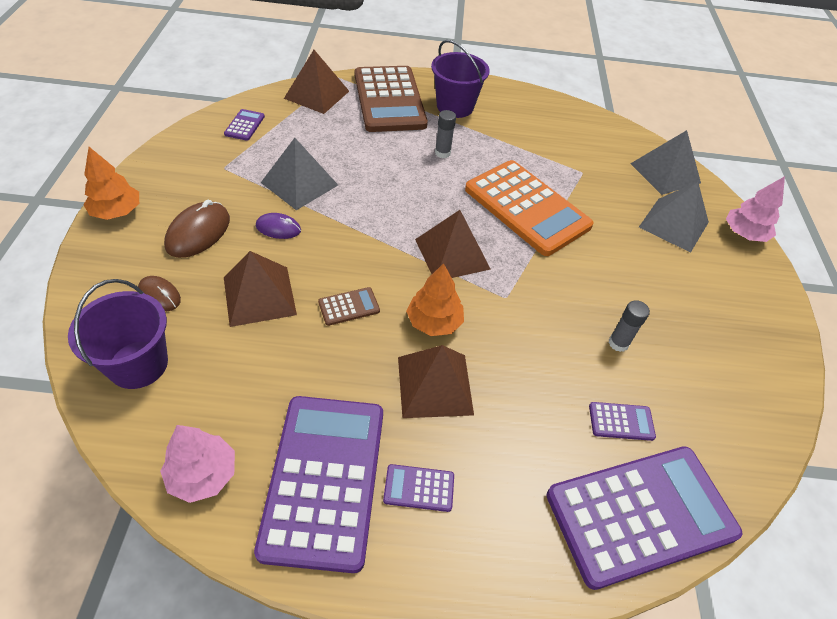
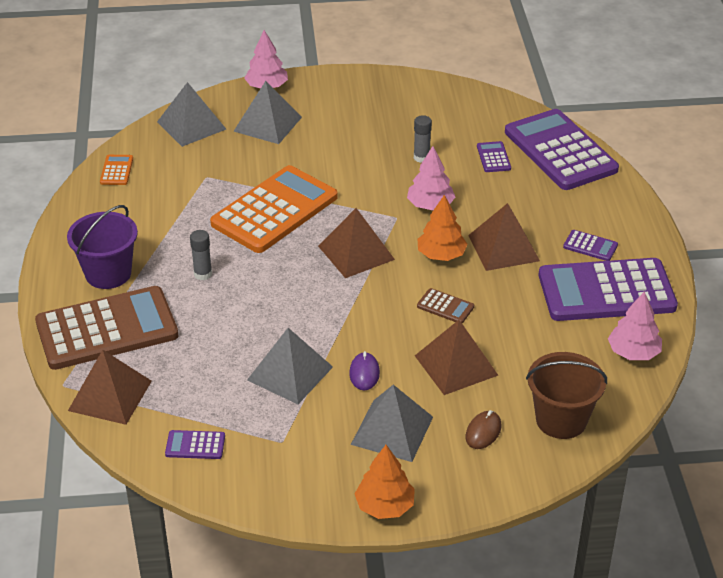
camera: 95 degrees left, 10 degrees down
purple bucket [68,279,168,389] -> brown bucket [526,352,607,439]
brown mouse [164,200,230,258] -> grey pyramid [351,385,433,462]
brown calculator [318,287,380,326] -> brown calculator turned 150 degrees clockwise [417,288,474,323]
purple calculator [383,464,454,512] -> purple calculator turned 60 degrees counterclockwise [563,230,618,261]
none -> orange calculator [100,155,133,185]
none -> pink tree [407,146,455,210]

